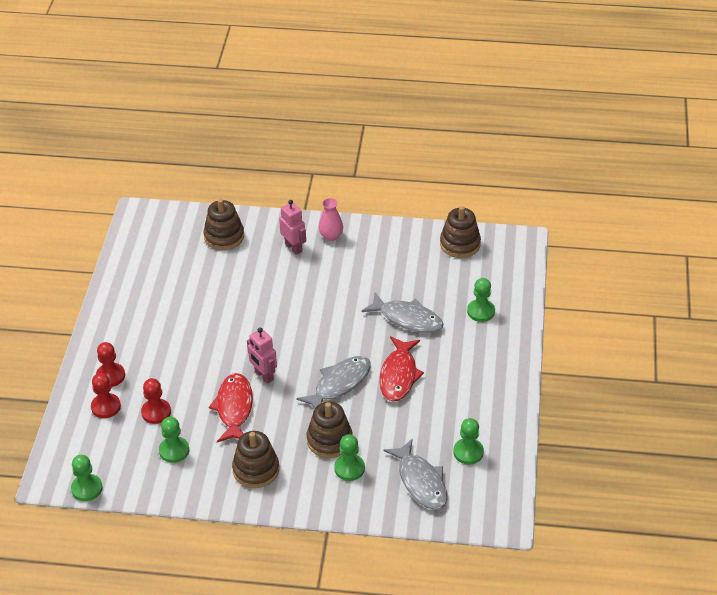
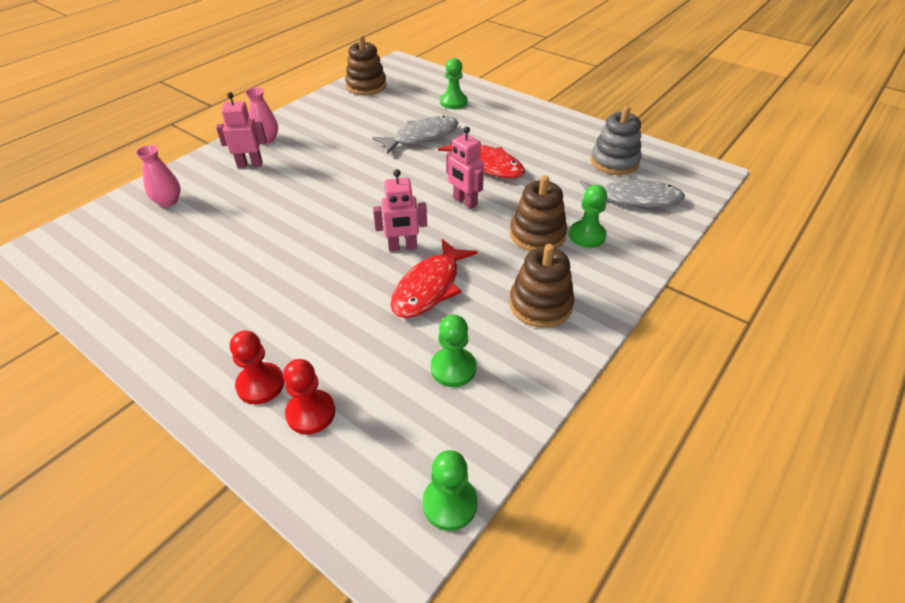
camera: 60 degrees left, 0 degrees up
red pawn [141,378,171,424] -> none
brown stacking toy [203,199,244,250] -> pink vase [136,145,181,207]
red fish [209,373,253,442] -> red fish turned 90 degrees counterclockwise [391,239,477,318]
grey fish [296,356,371,409] -> pink robot [446,126,484,209]
green pawn [453,418,484,465] -> grey stacking toy [591,106,642,175]

